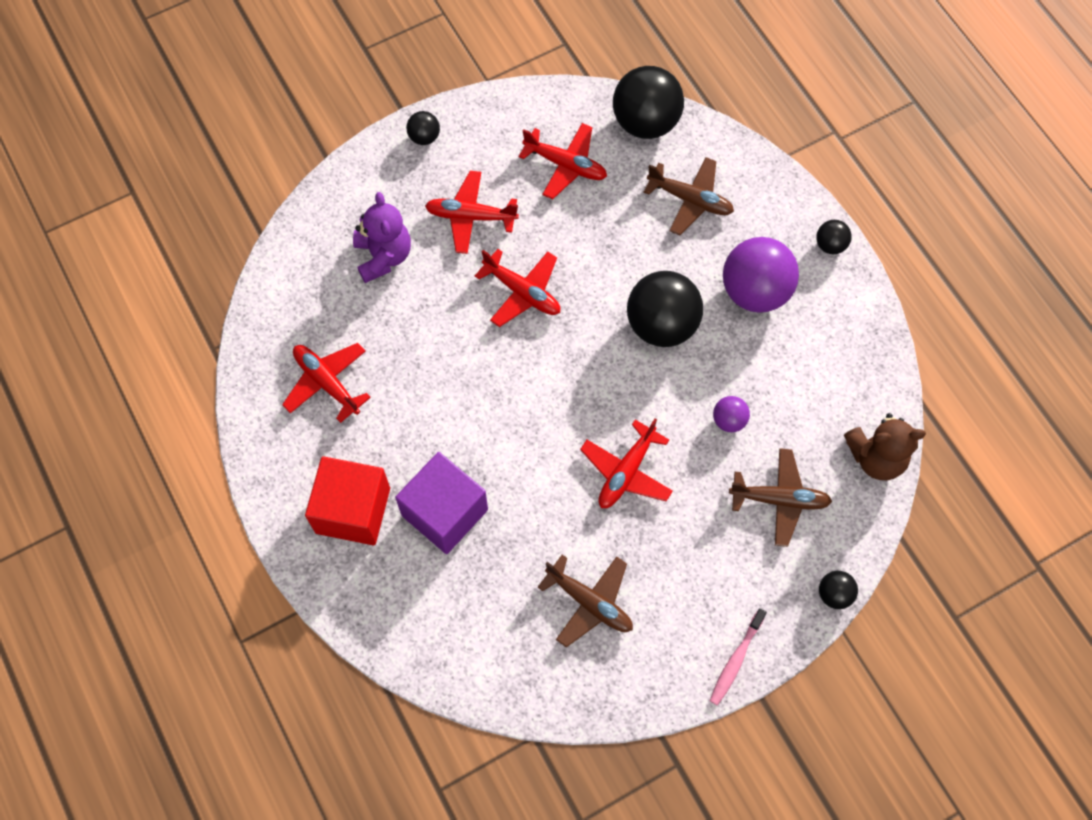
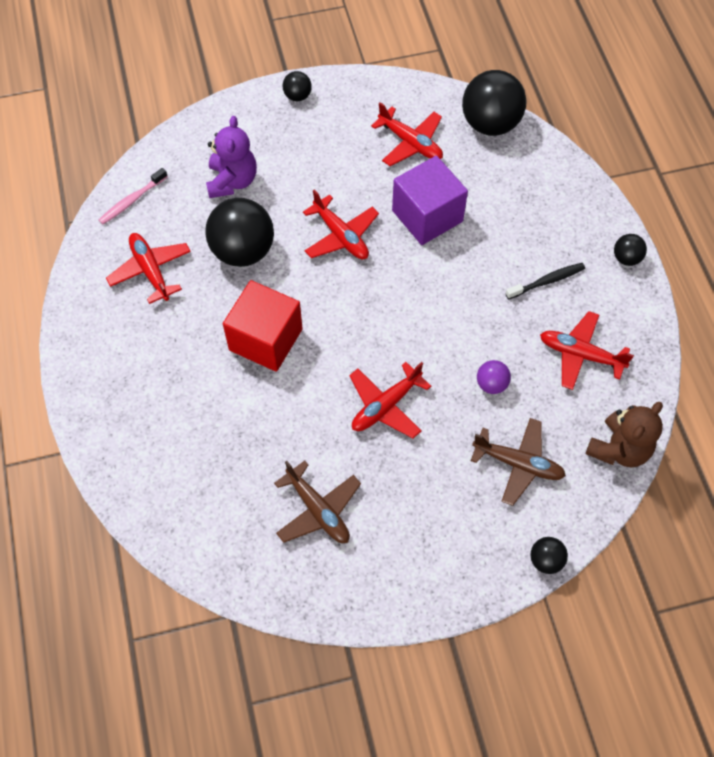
camera: 15 degrees right, 5 degrees down
red cube [305,456,390,545] -> red cube moved to [223,280,303,372]
purple cube [395,452,488,554] -> purple cube moved to [392,156,468,245]
red plane [425,171,519,254] -> red plane moved to [540,311,634,390]
black ball [627,271,703,347] -> black ball moved to [205,198,274,267]
brown plane [644,157,734,235] -> none
pink toothbrush [709,608,767,706] -> pink toothbrush moved to [99,168,168,224]
purple ball [723,237,799,313] -> black toothbrush [505,263,585,299]
brown teddy bear [844,413,926,480] -> brown teddy bear turned 60 degrees counterclockwise [586,402,663,467]

